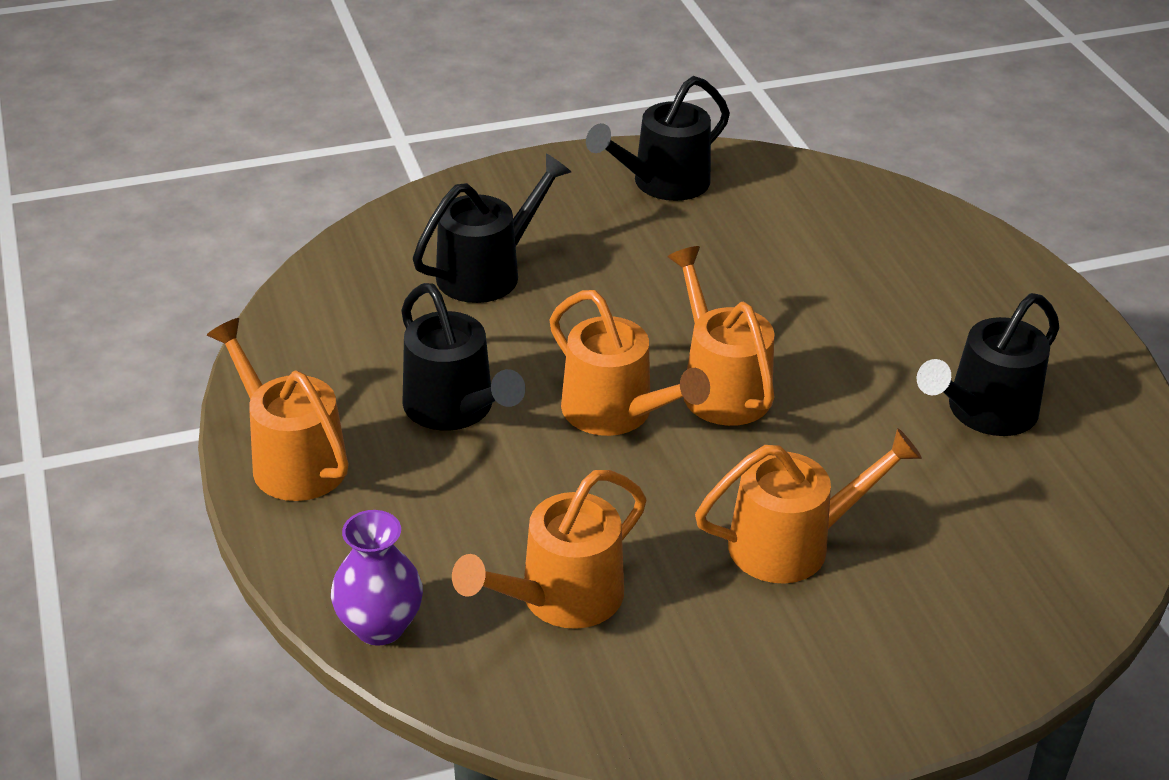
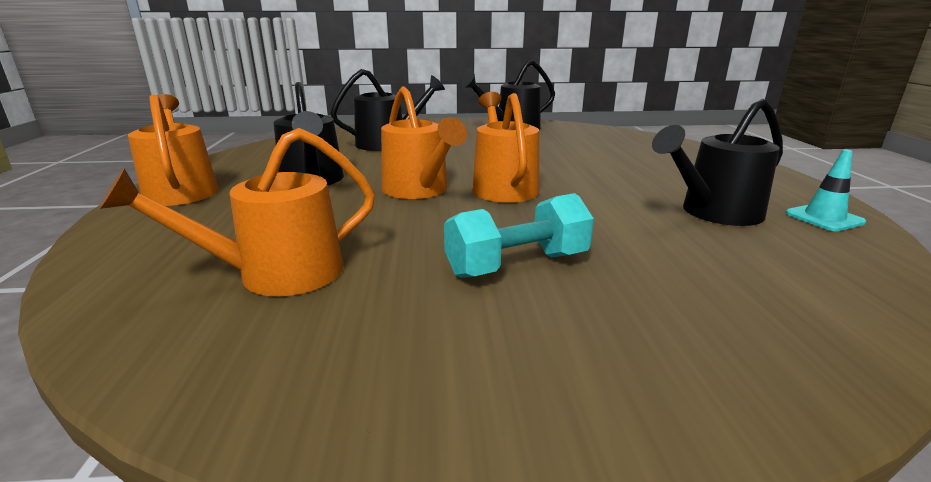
camera: 15 degrees right, 15 degrees down
purple vase [331,510,423,646] -> none
orange watering can [695,428,922,584] -> turquoise dumbbell [444,193,594,278]
none -> turquoise traffic cone [785,149,866,231]

